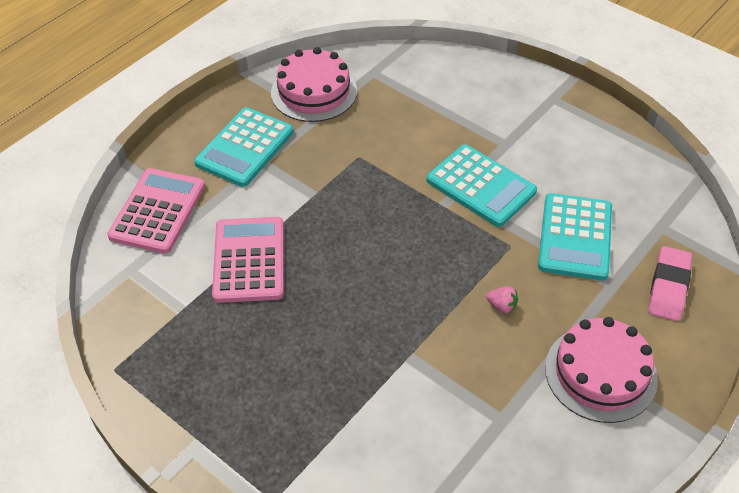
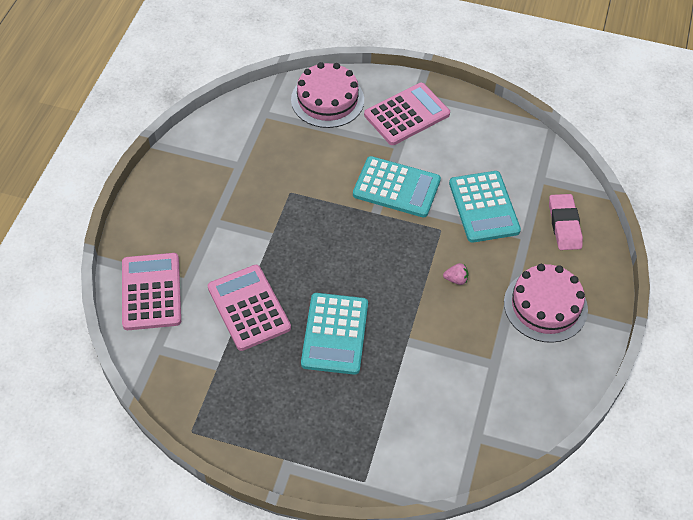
camera: 25 degrees left, 5 degrees up
turquoise calculator [194,107,294,187] -> turquoise calculator moved to [301,293,368,375]
pink cake [271,47,357,122] -> pink cake moved to [291,62,364,128]
none -> pink calculator [364,83,450,145]

